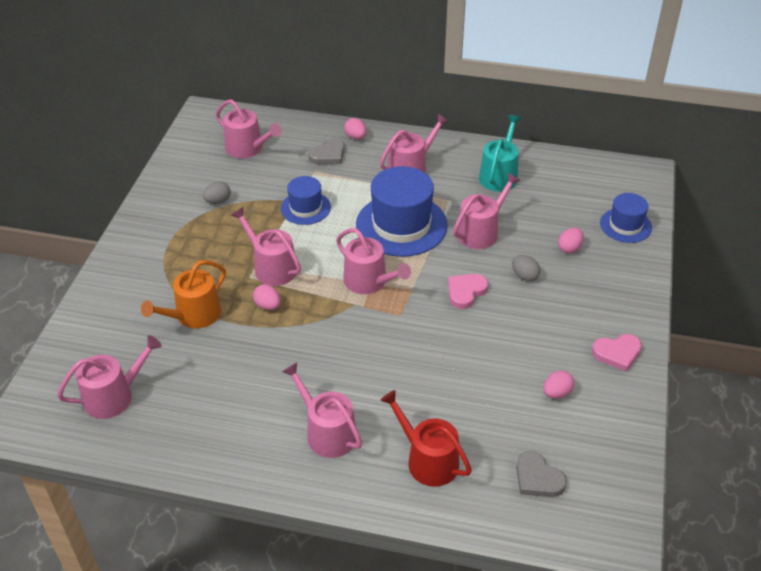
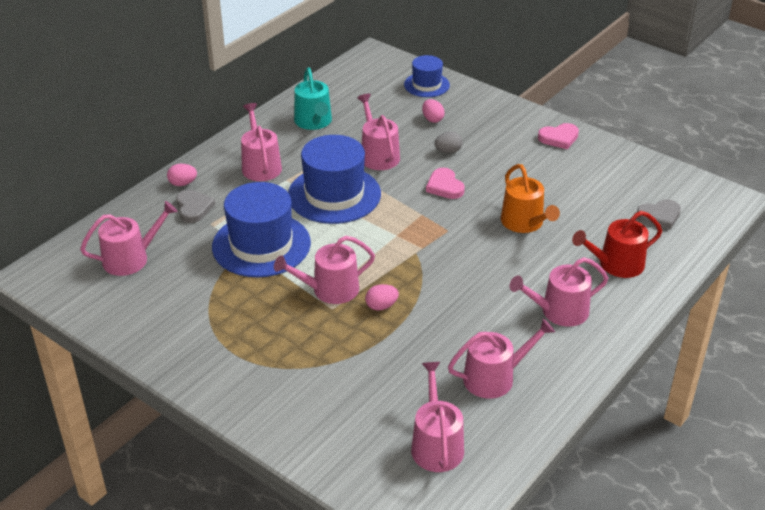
camera: 65 degrees left, 5 degrees down
orange watering can [141,260,226,328] -> orange watering can moved to [501,164,560,233]
grey egg [203,181,231,204] -> none
blue hat [281,176,331,225] -> blue hat [212,182,311,278], size x1.79
pink watering can [336,228,411,294] -> pink watering can moved to [448,319,555,399]
turquoise watering can [479,115,521,191] -> turquoise watering can turned 150 degrees counterclockwise [294,68,332,130]
pink egg [544,371,575,399] -> none
pink heart [592,334,642,372] -> pink heart turned 60 degrees clockwise [538,123,579,149]

